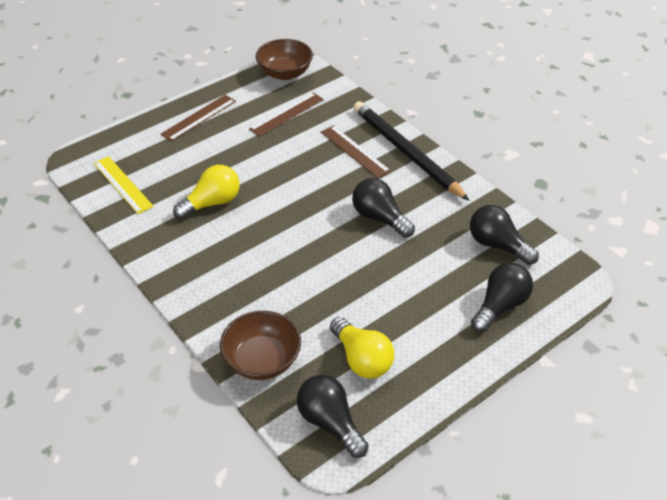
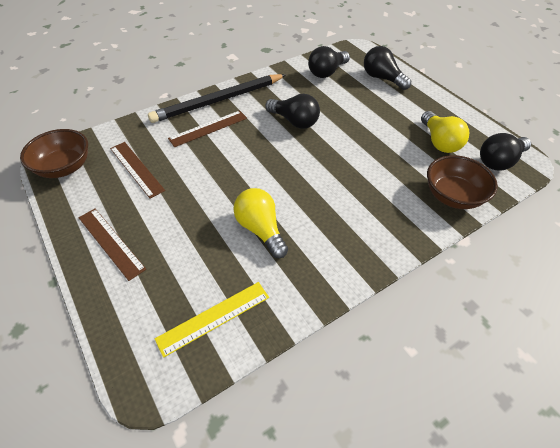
camera: 85 degrees left, 5 degrees up
yellow light bulb [330,317,394,378] -> yellow light bulb turned 105 degrees clockwise [421,111,469,153]
black light bulb [352,178,415,238] -> black light bulb turned 105 degrees counterclockwise [265,94,320,129]

